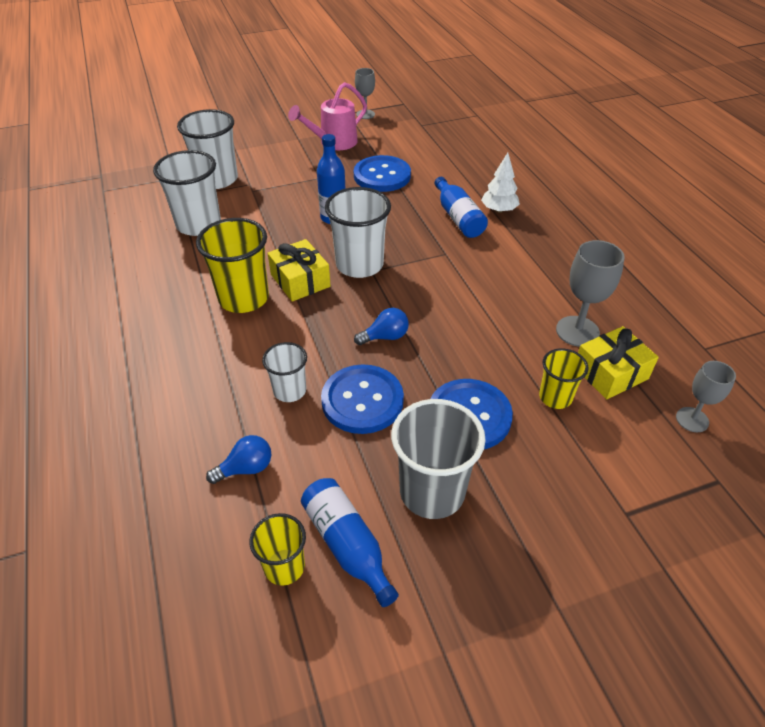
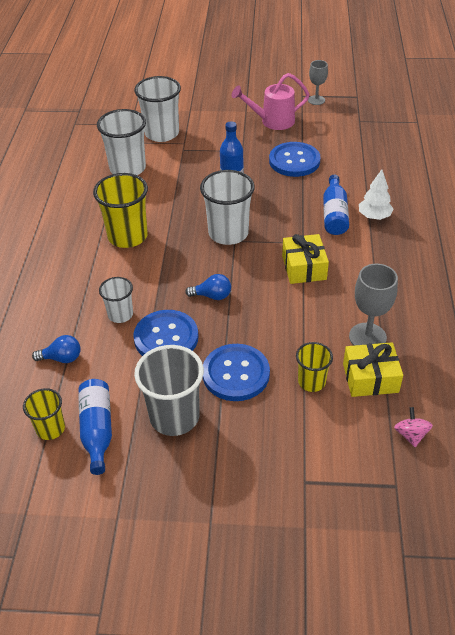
camera: 25 degrees right, 0 degrees up
yellow gift [267,239,331,302] -> yellow gift moved to [282,234,329,284]
grey goblet [676,361,736,432] -> pink spinning top [394,407,433,447]

